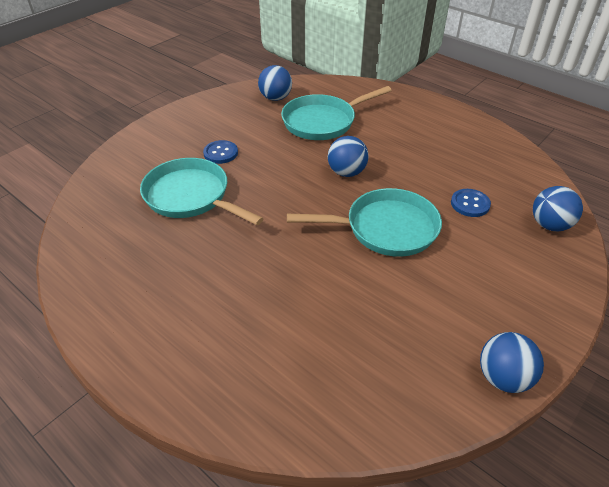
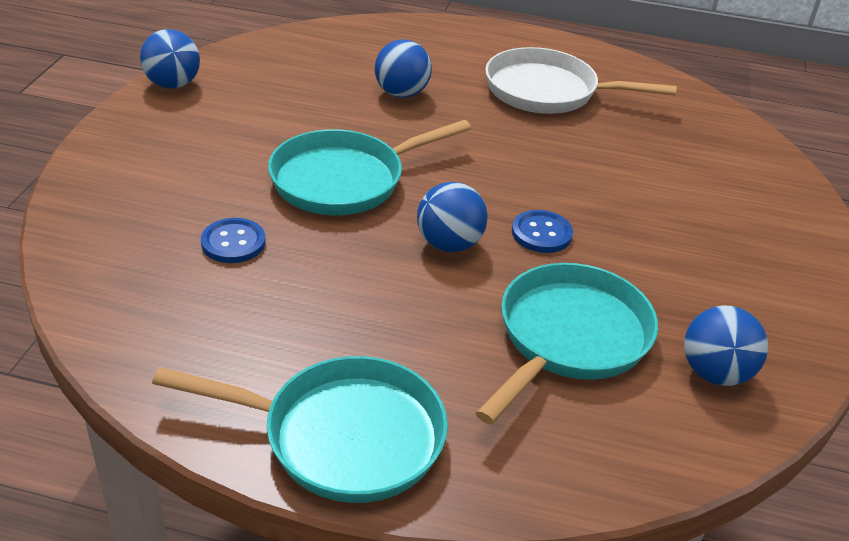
camera: 150 degrees right, 5 degrees down
turquoise pan [140,158,264,225] -> turquoise pan moved to [152,356,448,503]
blue button [203,140,238,164] -> blue button moved to [512,210,573,253]
blue ball [533,186,583,231] -> blue ball moved to [375,39,432,98]
none -> white pan [485,47,677,114]

